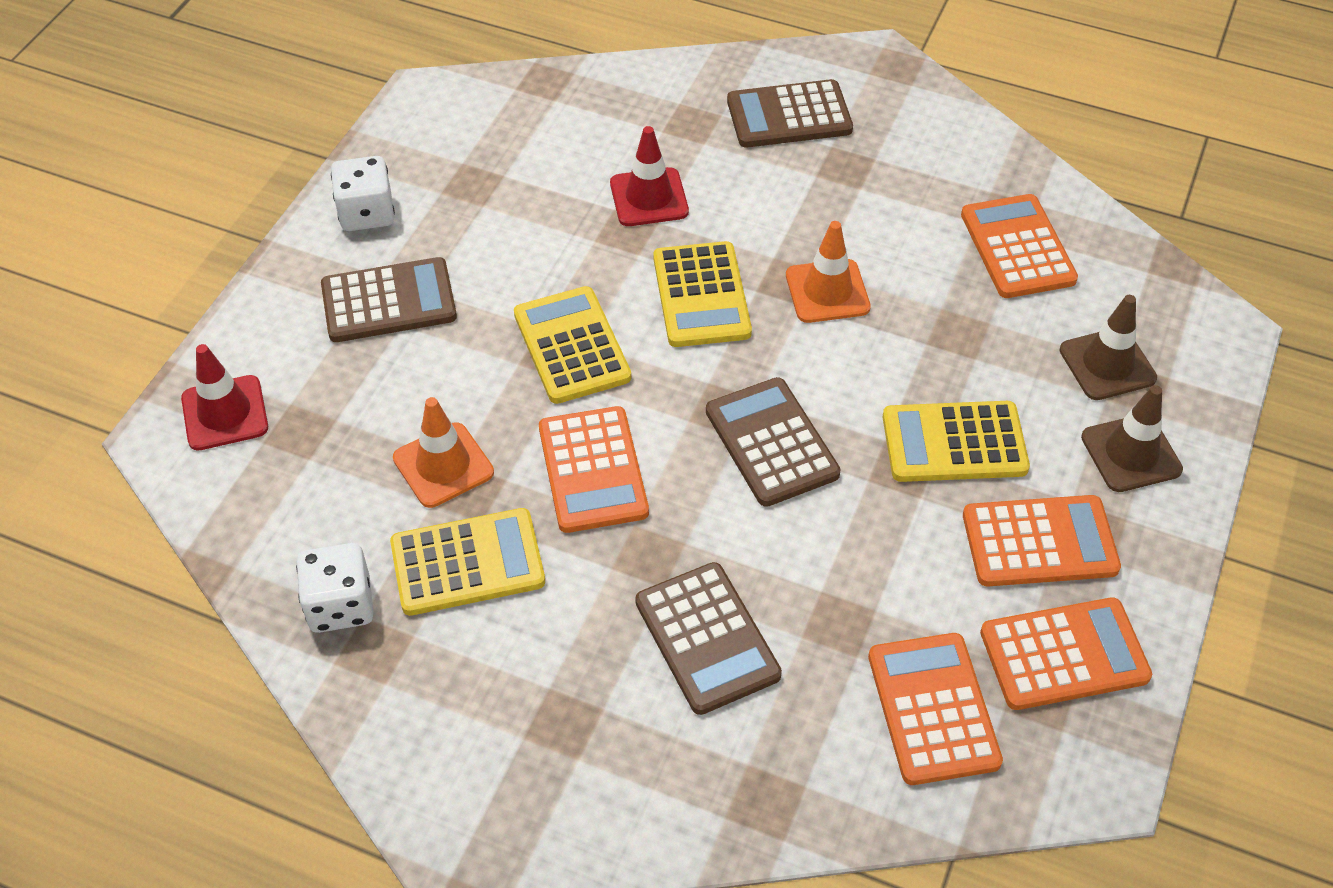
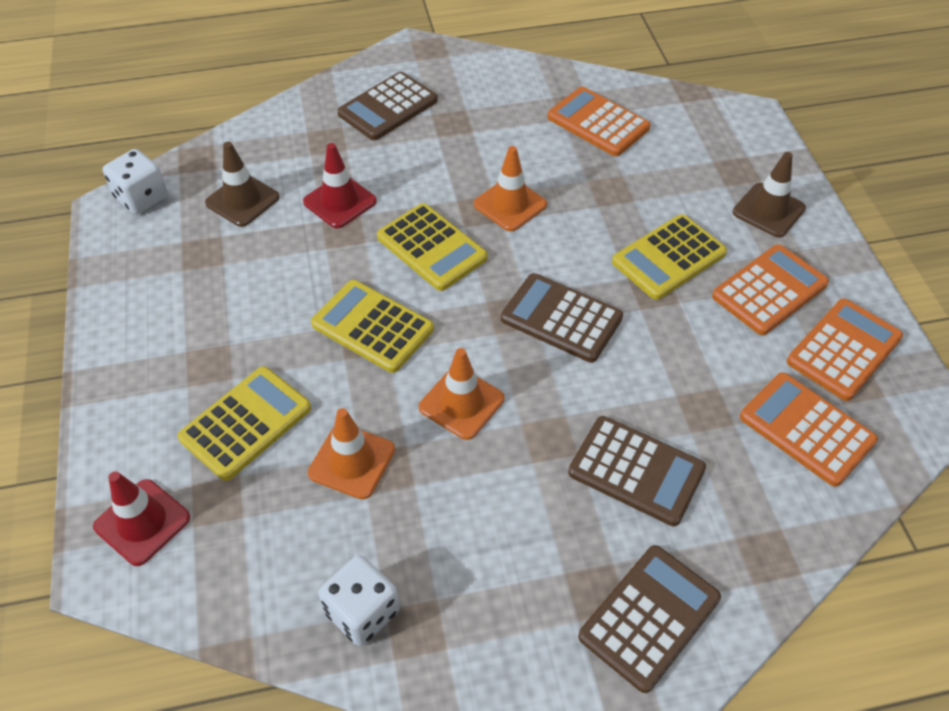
camera: 35 degrees left, 0 degrees up
brown calculator [321,257,457,342] -> brown calculator moved to [578,545,721,693]
white dice [331,156,395,231] -> white dice moved to [103,149,168,214]
yellow calculator [390,508,545,616] -> yellow calculator moved to [178,366,311,481]
orange calculator [539,406,649,533] -> orange traffic cone [419,348,504,440]
brown traffic cone [1059,295,1157,400] -> brown traffic cone moved to [205,142,279,227]

